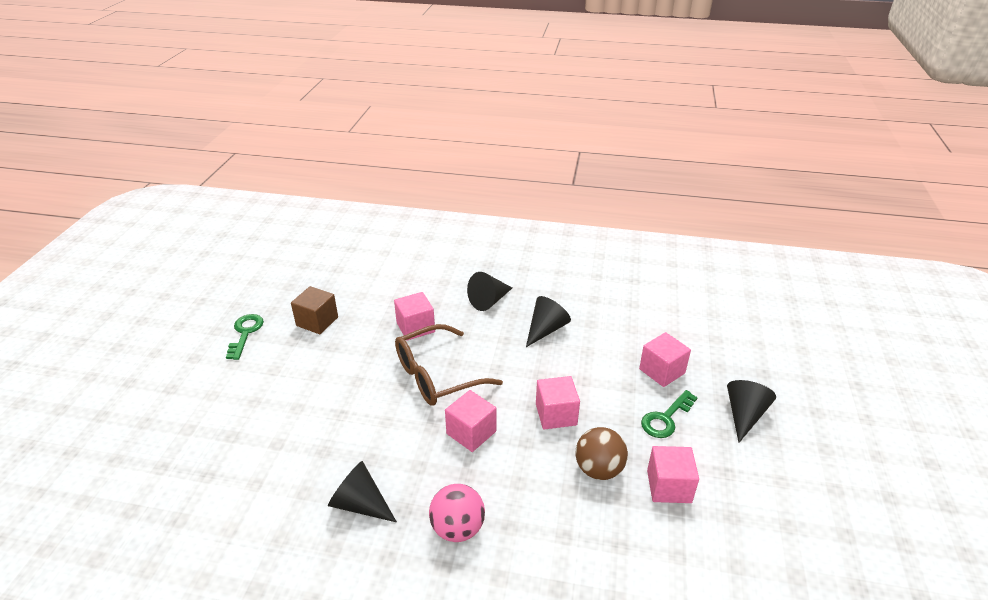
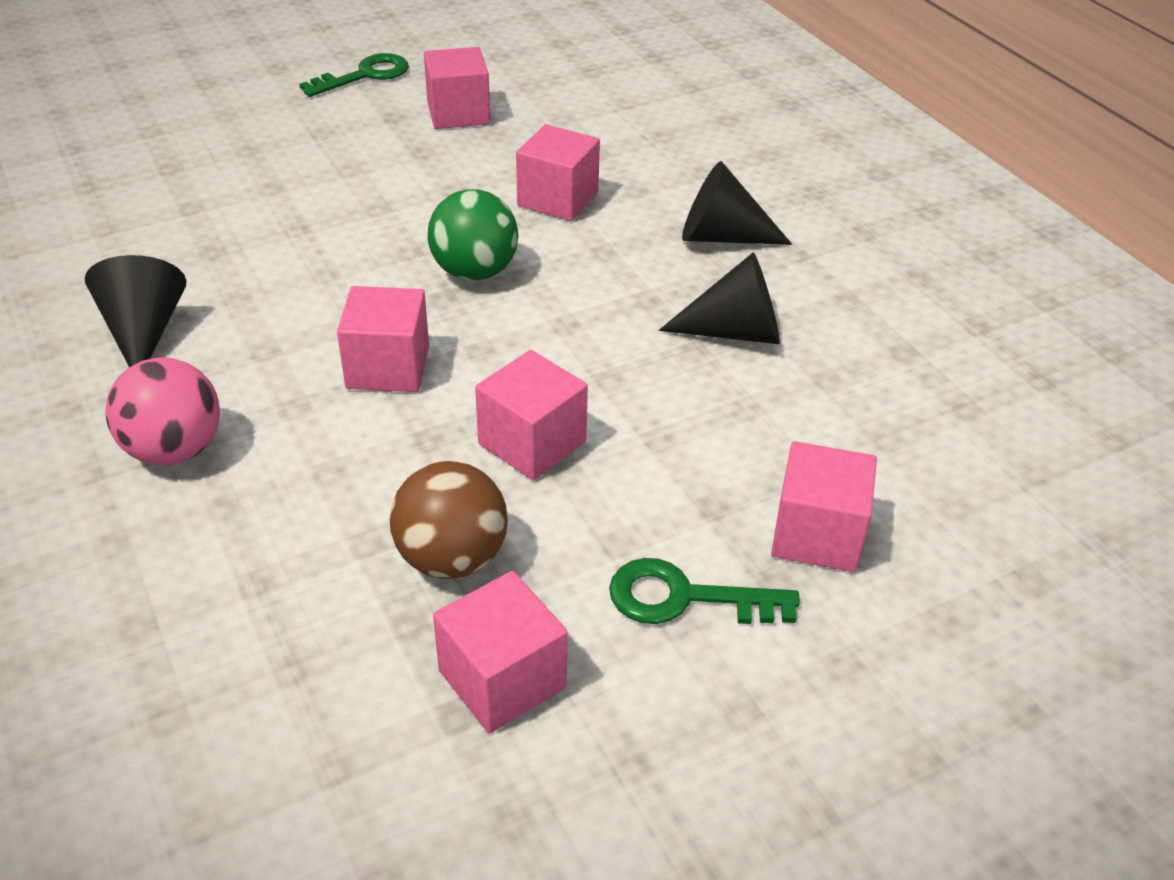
camera: 50 degrees right, 5 degrees up
brown cube [291,286,338,334] -> pink cube [424,47,490,129]
brown glasses [395,324,503,406] -> green ball [427,189,518,281]
black cone [727,380,776,443] -> none

